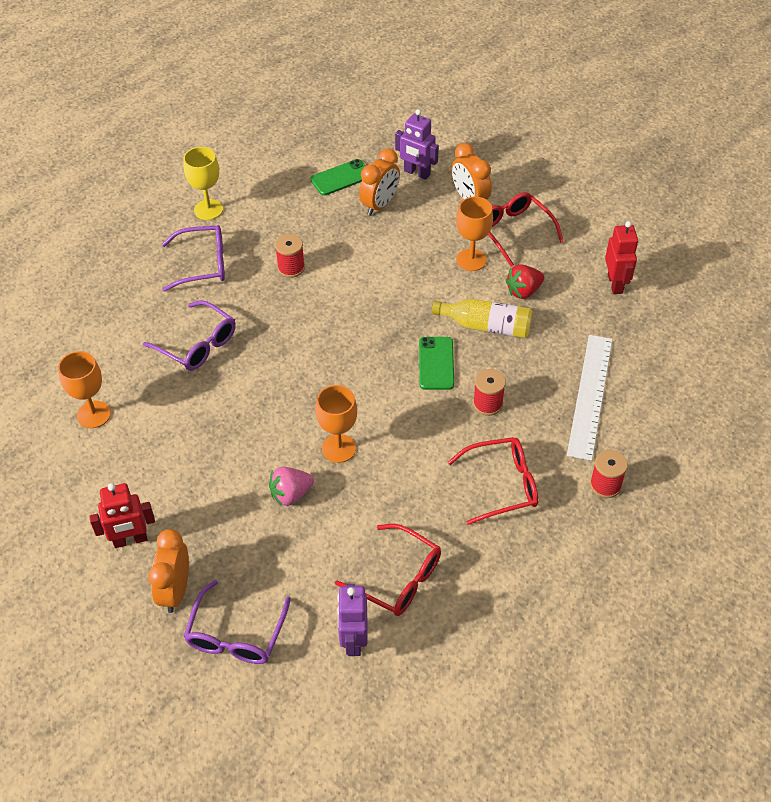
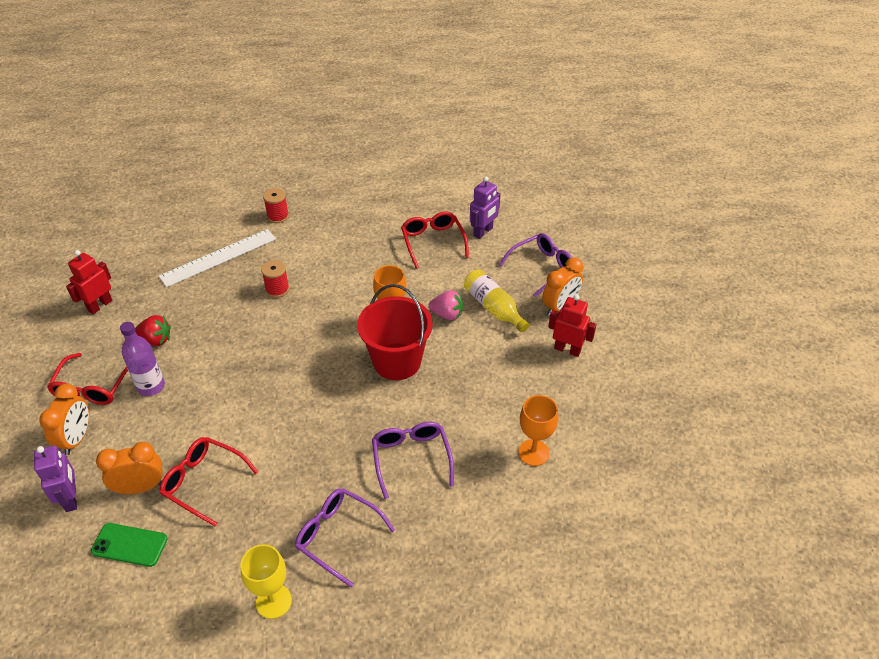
camera: 140 degrees left, 5 degrees down
red spool [275,234,305,278] -> none
green phone [419,337,454,390] -> none
yellow bottle [432,299,532,338] -> yellow bottle moved to [464,269,529,332]
red glasses [448,437,538,525] -> red glasses moved to [160,437,258,527]
orange goblet [456,197,493,271] -> purple bottle [120,322,165,396]
none -> red bucket [357,284,433,380]

